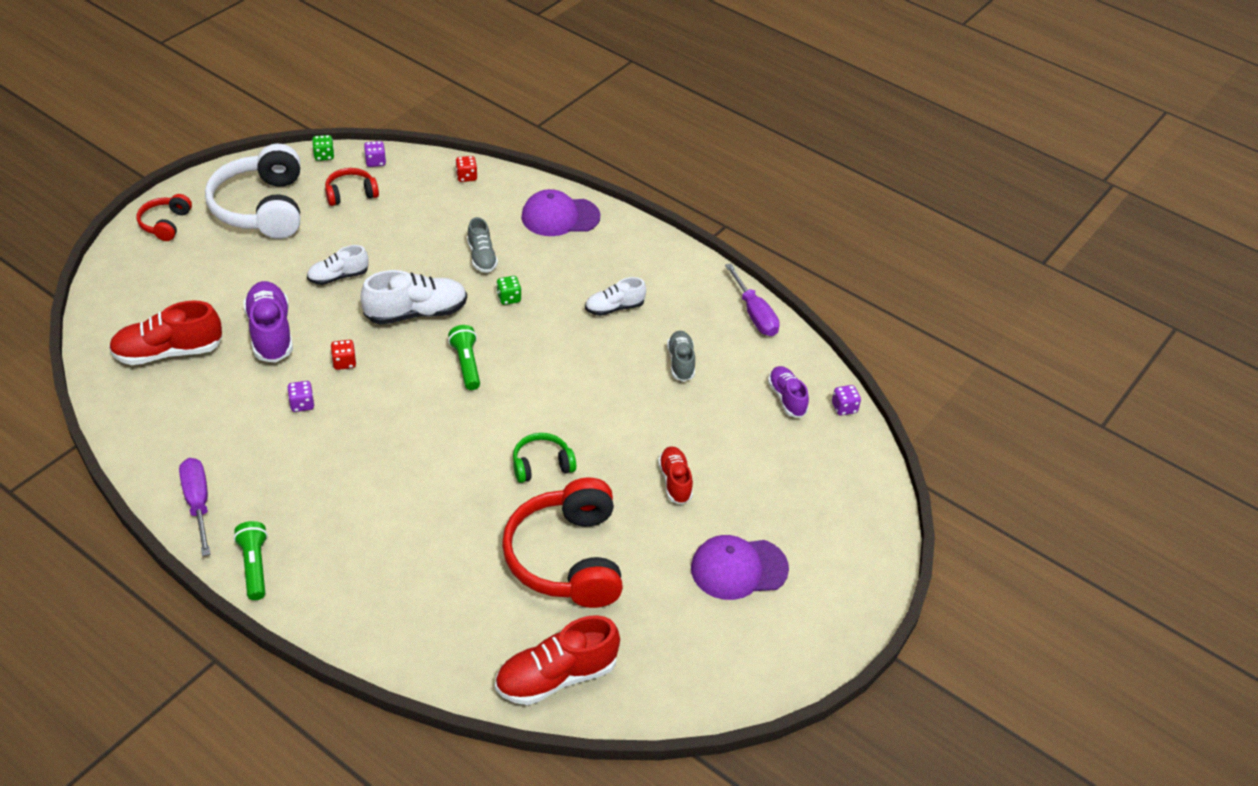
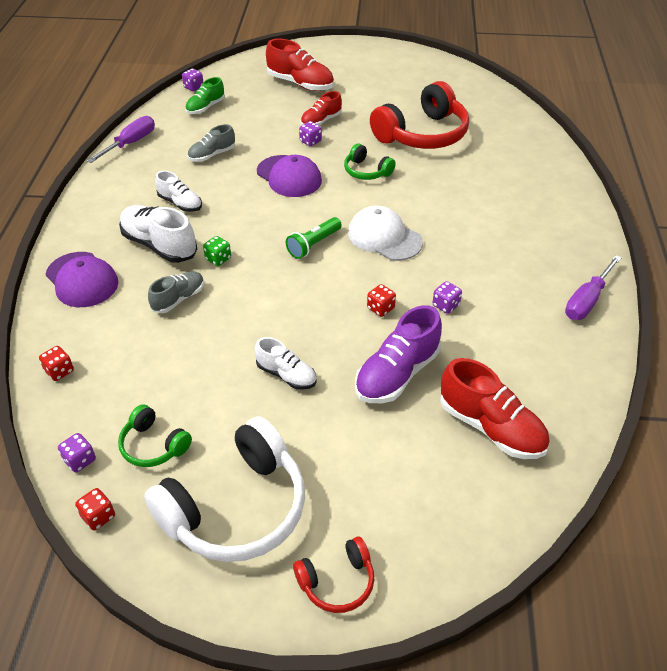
camera: 120 degrees left, 0 degrees up
green flashlight [234,521,268,600] -> none
green dice [312,135,334,161] -> red dice [75,488,115,530]
red headphones [325,168,379,206] -> green headphones [118,404,192,467]
white shoe [361,270,467,325] -> white shoe moved to [119,205,197,263]
red shoe [495,615,620,705] -> red shoe moved to [266,39,334,91]
purple cap [691,535,789,600] -> purple cap moved to [257,155,322,197]
purple shoe [768,366,809,418] -> green shoe [185,77,225,114]
none -> purple dice [299,121,322,146]
none -> white cap [348,206,423,261]

